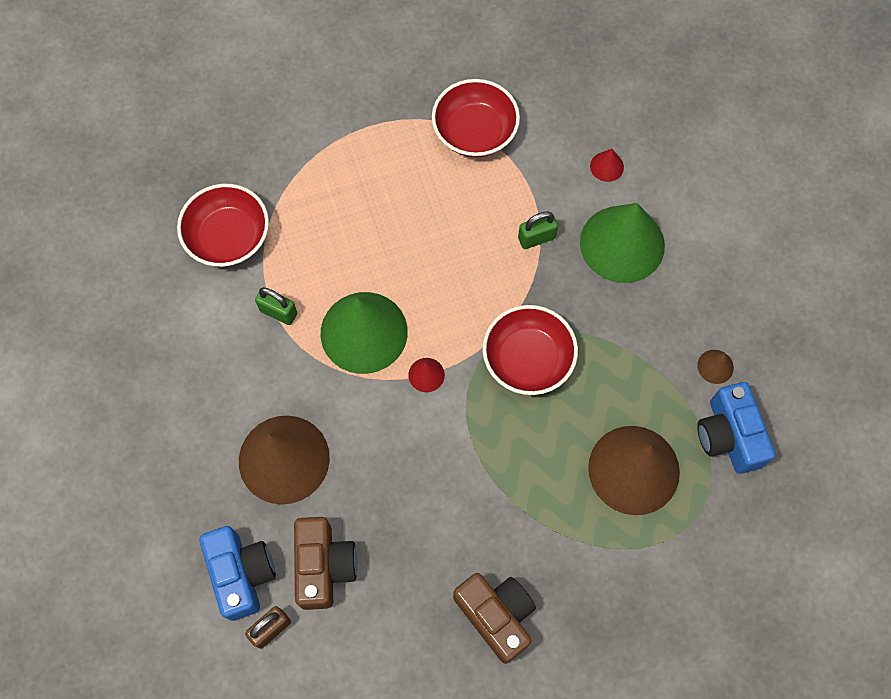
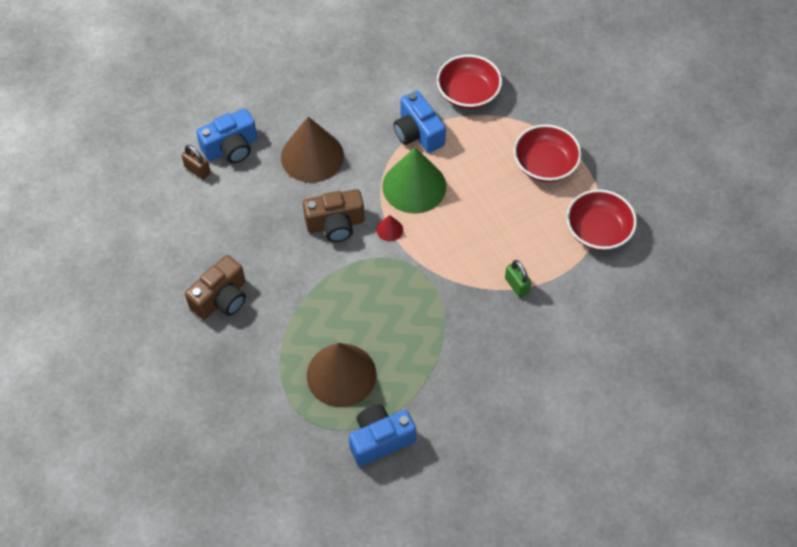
camera: 80 degrees right, 10 degrees down
green padlock [255,287,297,325] -> blue camera [393,91,446,153]
brown camera [294,517,358,610] -> brown camera moved to [303,189,364,242]
red bowl [482,305,578,395] -> red bowl moved to [514,124,582,182]
green cone [580,203,665,283] -> none
red cone [590,149,624,182] -> none
brown cone [697,350,734,384] -> none

